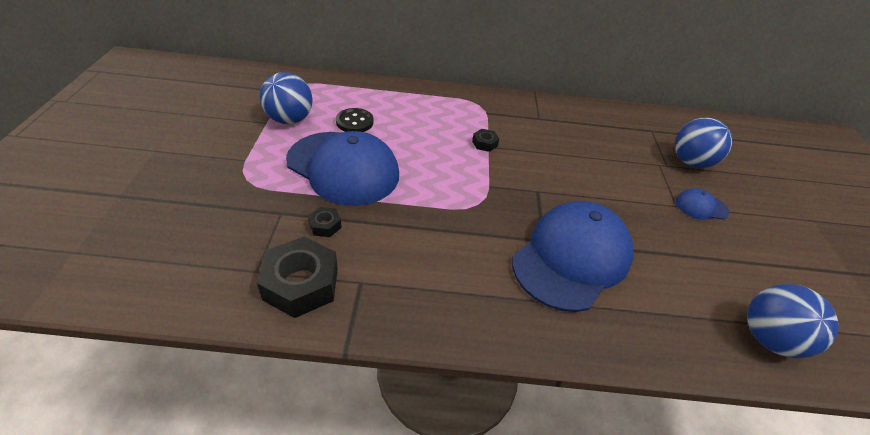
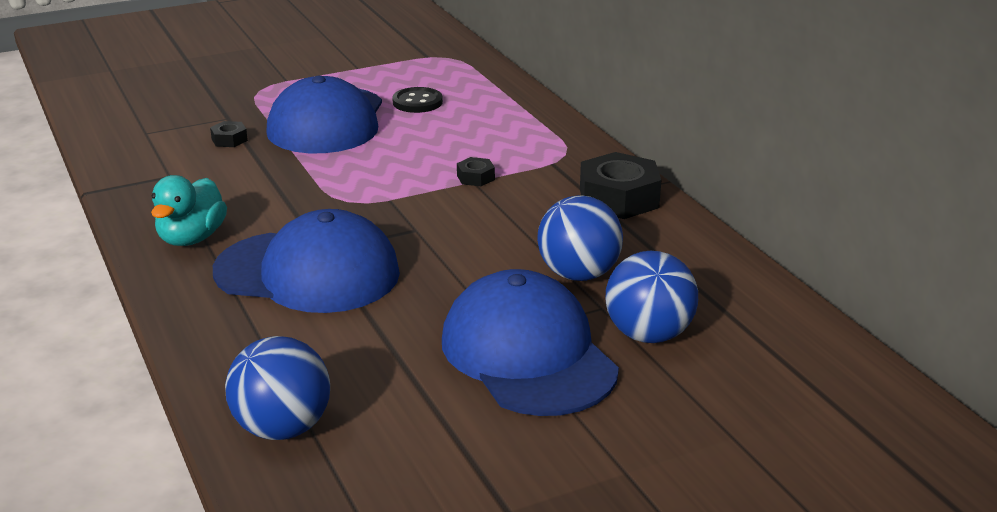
camera: 65 degrees right, 15 degrees down
black nut [257,237,338,318] -> black nut moved to [580,152,661,219]
blue ball [260,72,313,124] -> blue ball moved to [537,195,623,281]
blue cap [676,188,729,220] -> blue cap [442,269,619,416], size x2.34
none -> turquoise duck [151,175,227,246]

